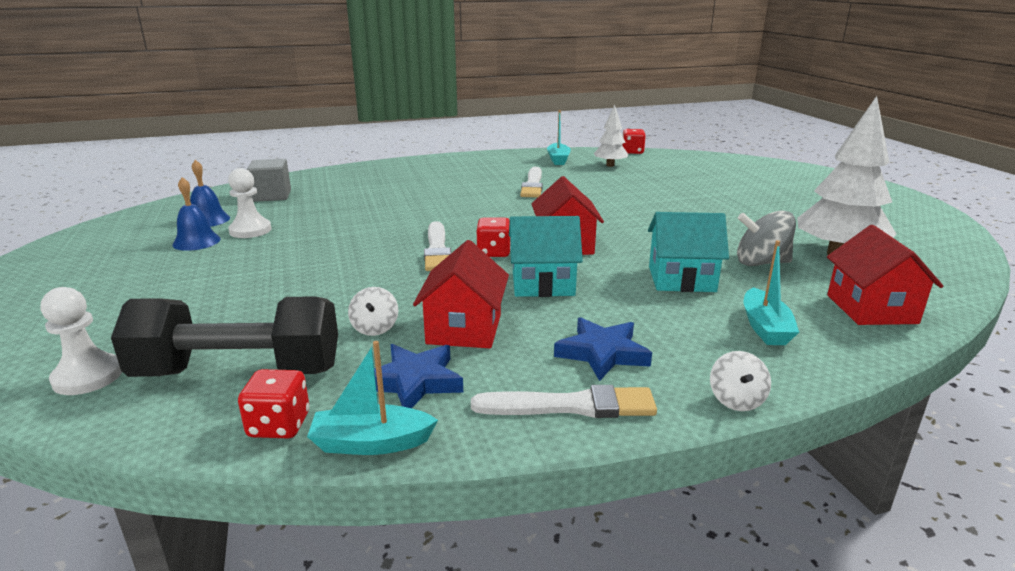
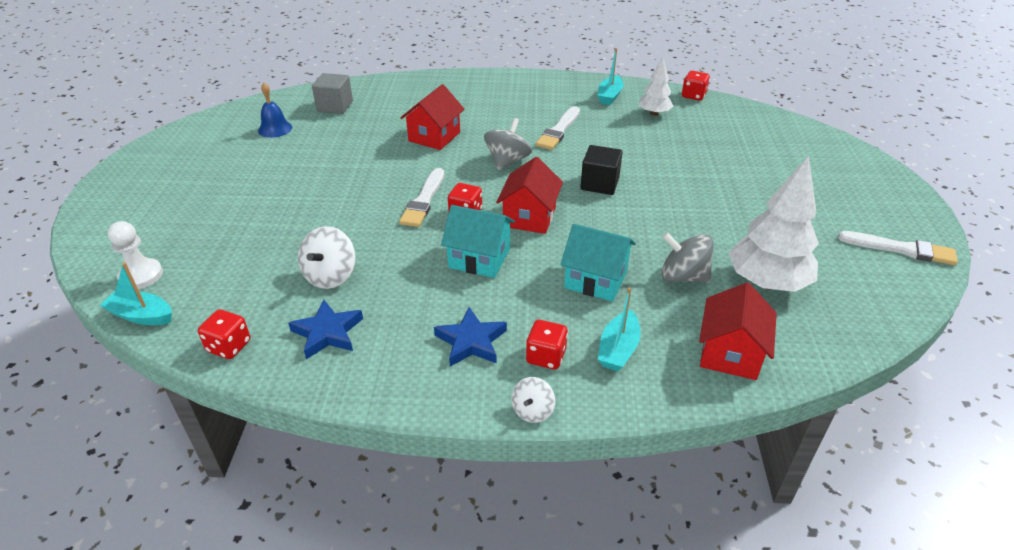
camera: 20 degrees right, 15 degrees up
black dumbbell [111,296,338,377] -> none
blue bell [173,177,221,251] -> none
white pawn [228,168,271,238] -> none
turquoise boat [307,341,438,455] -> turquoise boat moved to [100,262,172,325]
white spinning top [348,287,398,336] -> white spinning top [298,226,355,289], size x1.65
red house [413,240,509,348] -> red house moved to [401,84,464,150]
white brush [471,385,657,418] -> white brush moved to [838,231,958,265]
none -> grey spinning top [484,118,532,171]
none -> red dice [526,320,568,370]
none -> black cube [580,145,623,195]

